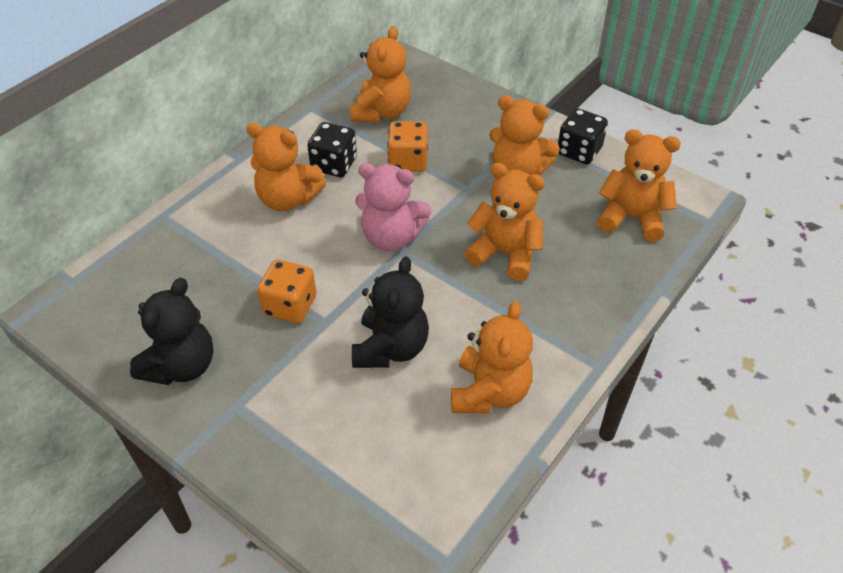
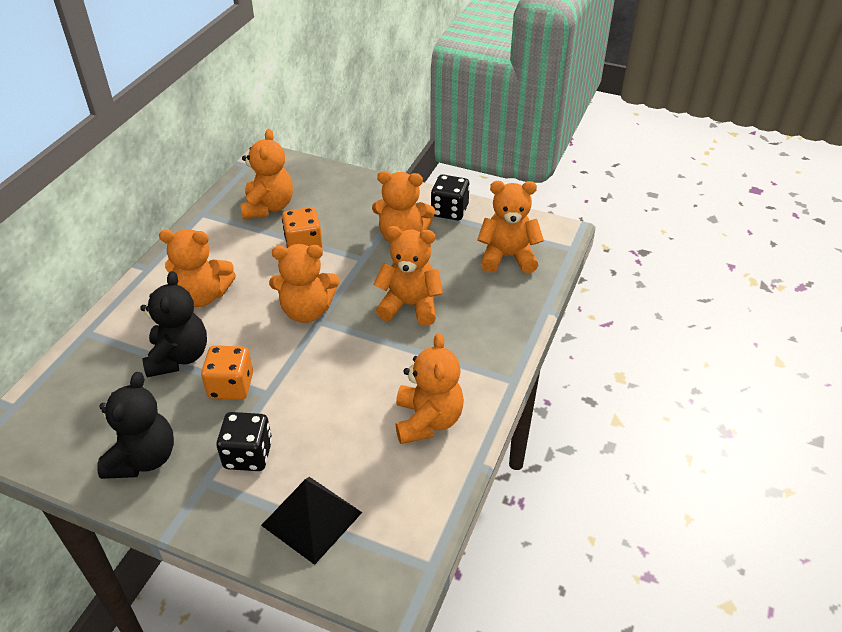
camera: 15 degrees left, 5 degrees down
black dice [307,122,357,177] -> black dice moved to [216,412,272,471]
black teddy bear [352,256,429,368] -> black teddy bear moved to [140,271,207,377]
pink teddy bear [355,163,432,251] -> orange teddy bear [269,244,340,323]
none -> black pyramid [261,477,362,565]

